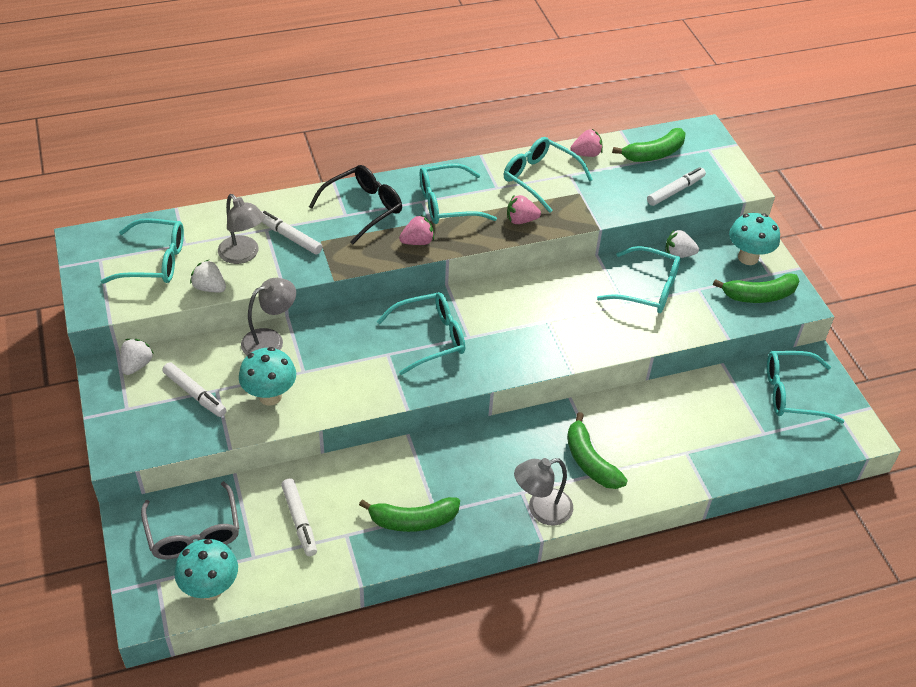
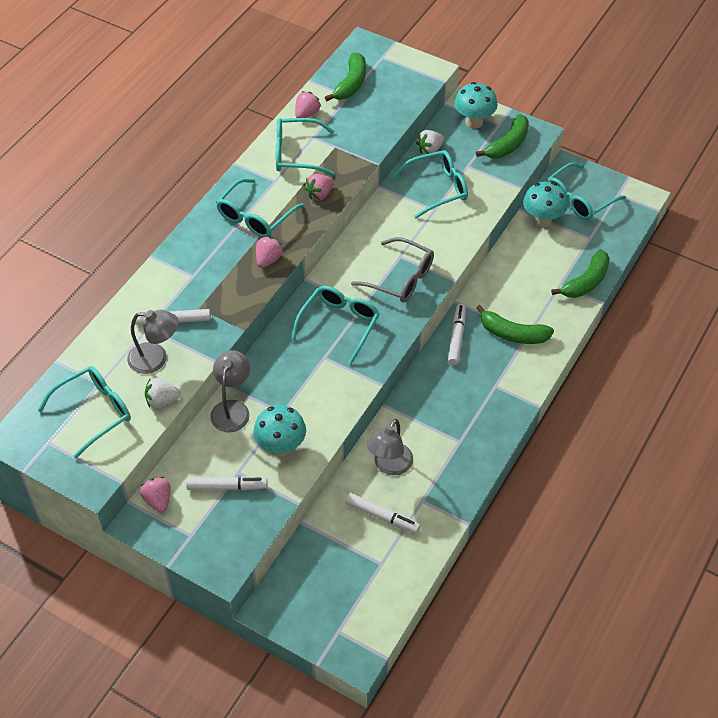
camera: 40 degrees left, 5 degrees up
white strawberry [120,339,154,375] -> pink strawberry [140,477,171,513]
grey glasses [141,481,239,559] -> grey glasses moved to [351,237,434,303]
turquoise mushroom [174,539,238,600] -> turquoise mushroom moved to [523,182,568,228]
black glasses [309,165,402,244] -> none
green banana [359,497,460,532] -> green banana moved to [551,249,610,298]
grey lamp [514,458,573,526] -> grey lamp moved to [367,419,413,475]
white marker [647,167,706,206] -> white marker moved to [448,304,466,365]

